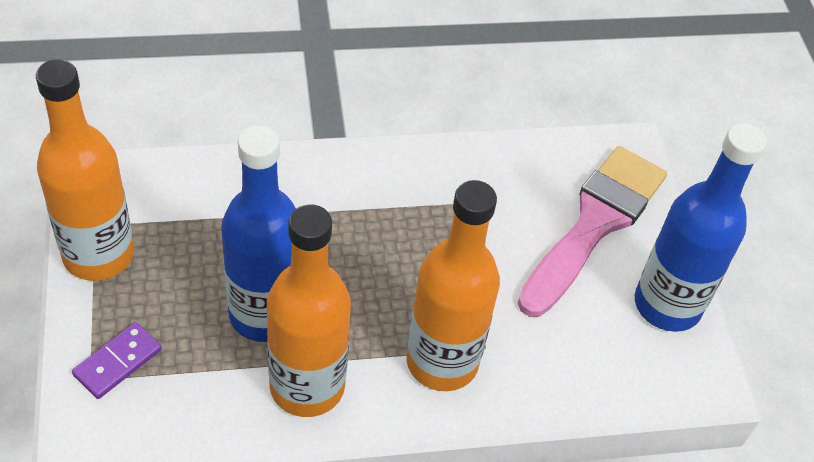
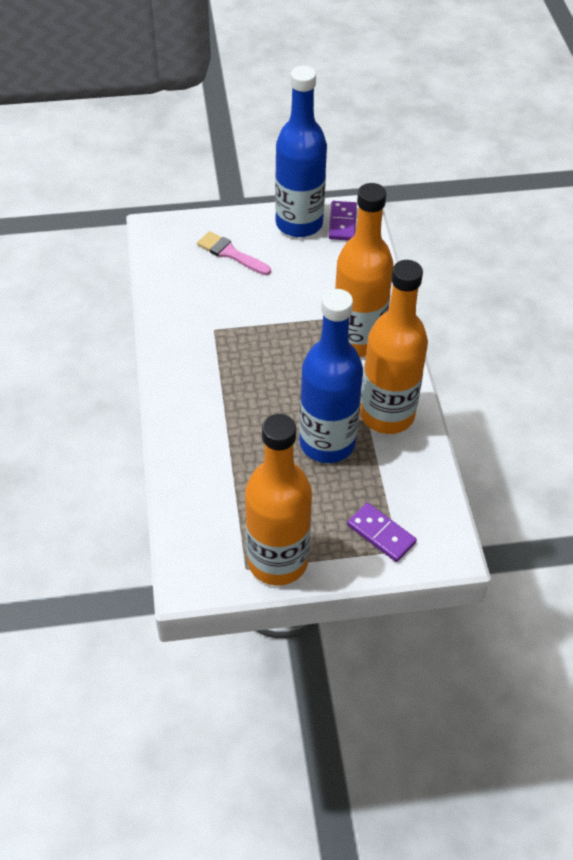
camera: 85 degrees left, 0 degrees up
pink brush [518,146,667,317] -> pink brush [197,231,271,275], size x0.48
none -> purple domino [329,201,357,240]

